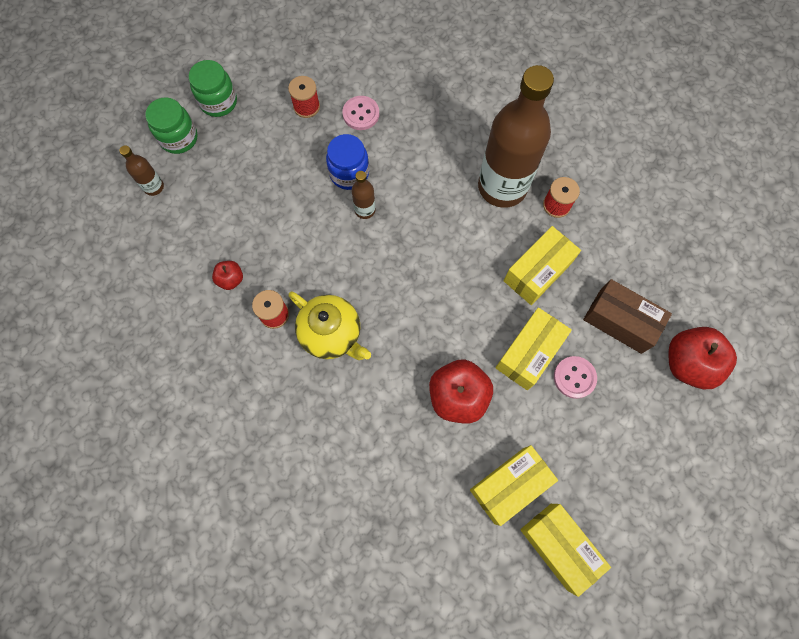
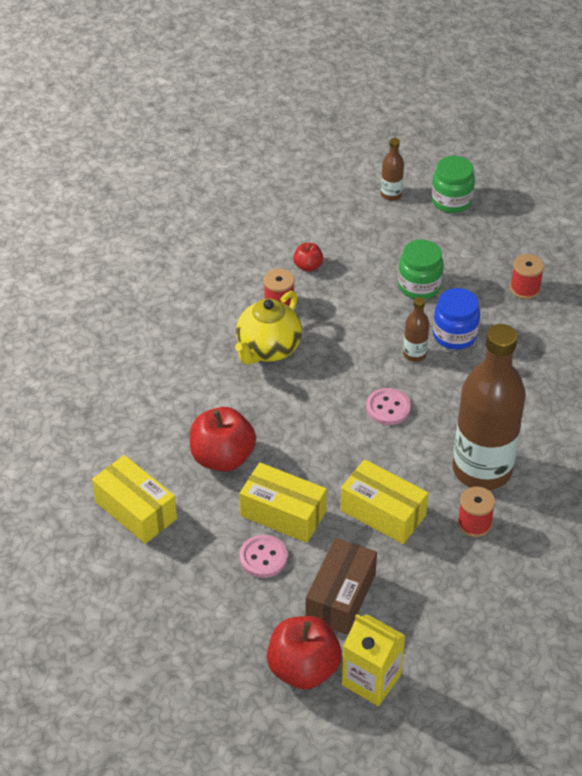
camera: 80 degrees right, 25 degrees down
green jar [189,60,237,117] -> green jar moved to [398,240,444,299]
pink button [342,96,379,130] -> pink button moved to [366,388,411,425]
yellow box [520,504,611,597] -> none
none -> yellow carton [342,614,406,706]

